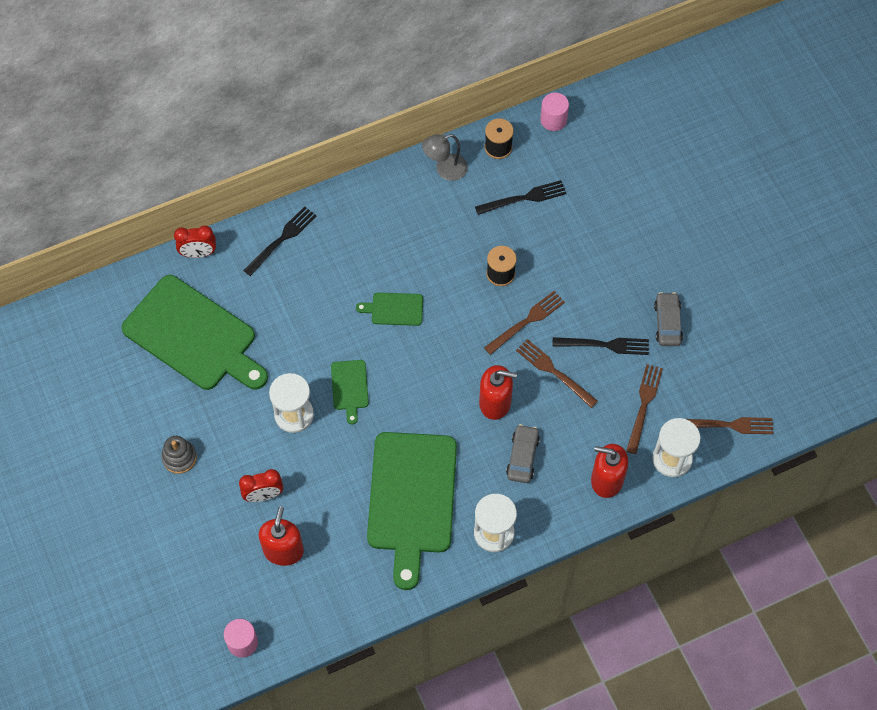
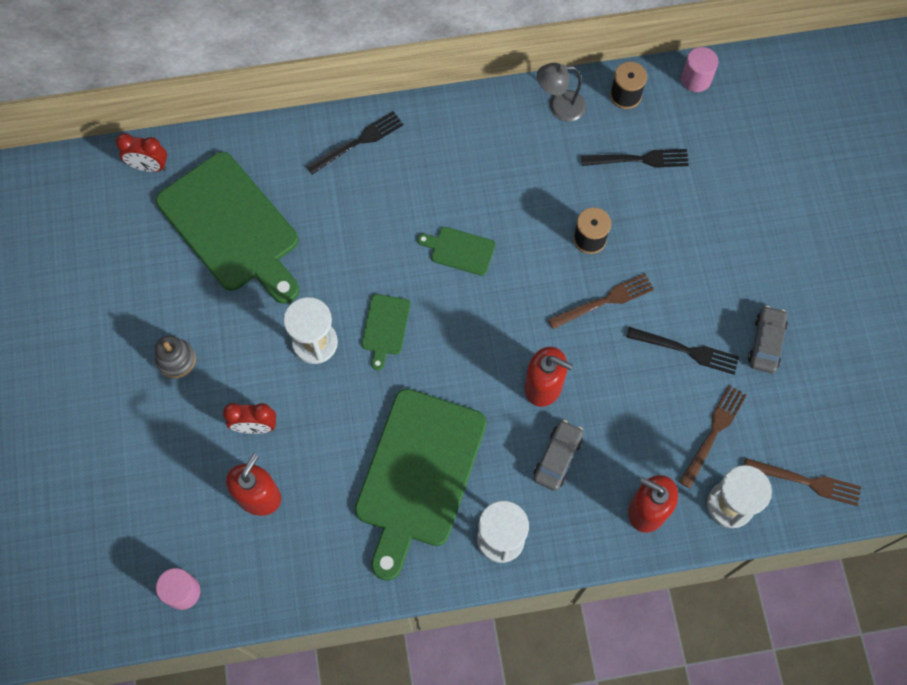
camera: 15 degrees right, 5 degrees up
red clock [174,226,216,258] -> red clock moved to [116,133,167,172]
brown fork [516,339,598,408] -> none

